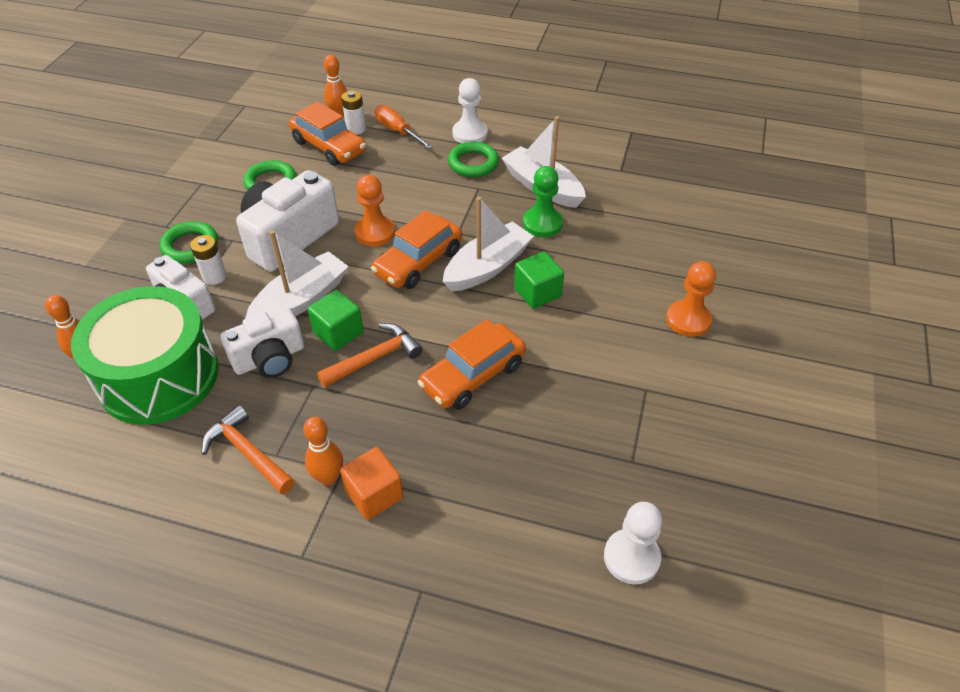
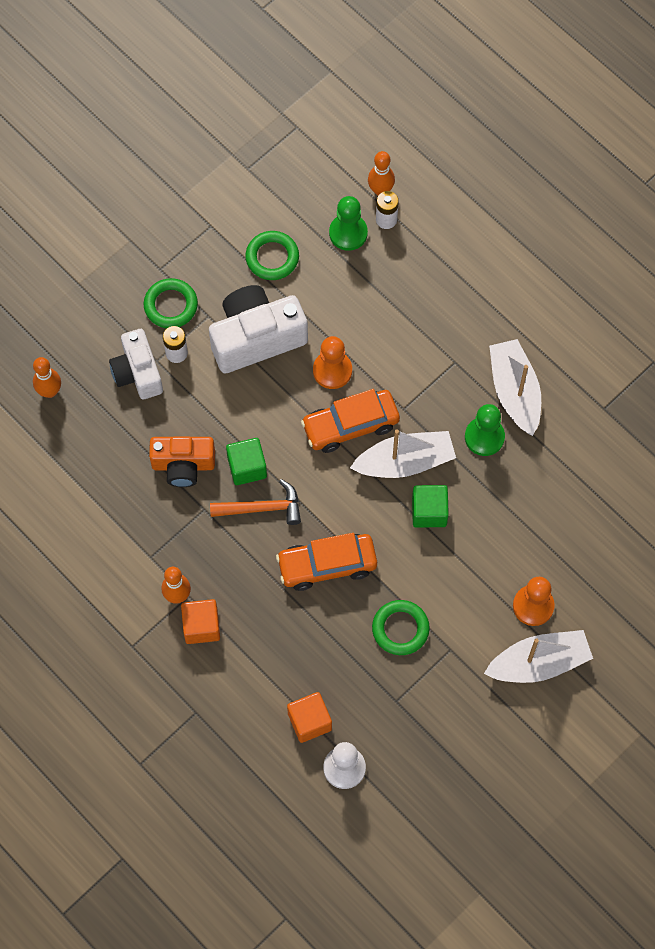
camera: 30 degrees right, 20 degrees up
green drum [71,286,219,425] -> none
orange hammer [202,405,295,494] -> none
white camera [220,307,304,378] -> orange camera [149,437,215,487]
white boat [245,230,349,319] -> white boat moved to [484,630,593,683]
orange car [289,101,366,166] -> green pawn [329,196,368,251]
orange screwdriver [375,105,433,149] -> none
green ring [448,142,499,177] -> green ring moved to [372,600,430,655]
white pawn [452,78,488,143] -> none
none -> orange cube [287,692,332,743]

